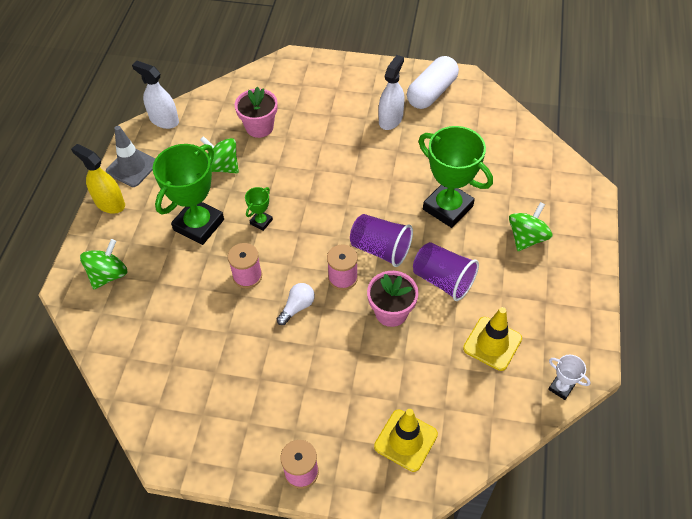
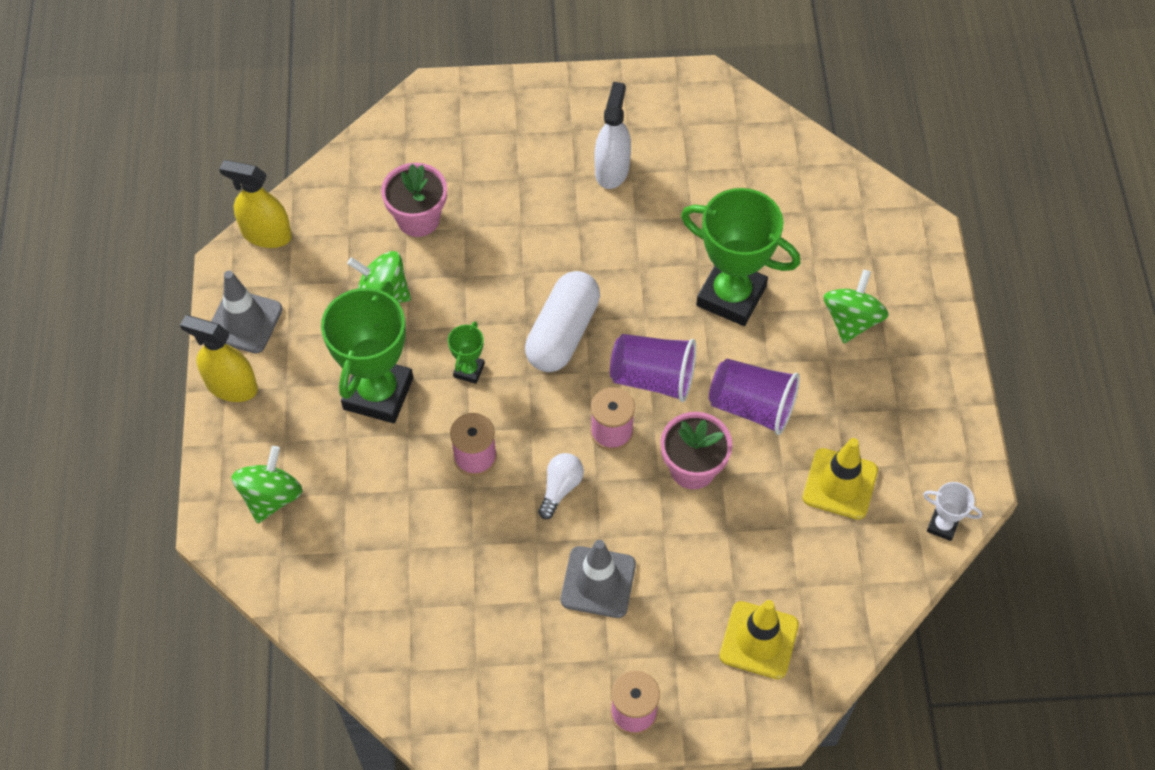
camera: 15 degrees left, 5 degrees up
white spray bottle [132,61,179,129] -> yellow spray bottle [219,160,292,248]
white capsule [407,56,459,109] -> white capsule moved to [525,271,600,372]
none -> grey traffic cone [561,540,636,618]

